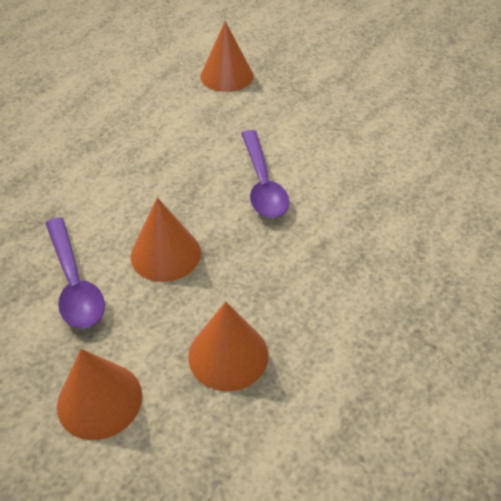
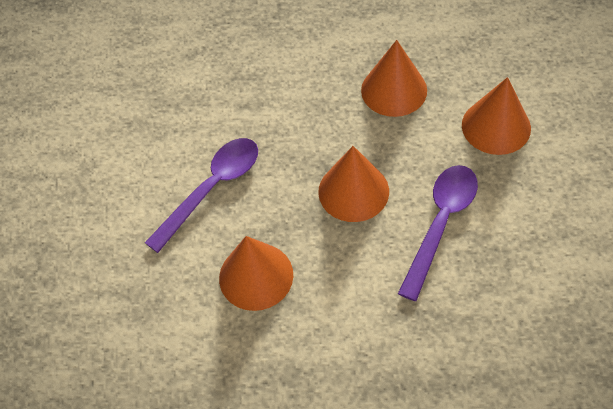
camera: 125 degrees left, 10 degrees up
orange cone [200,21,254,92] -> orange cone moved to [219,236,293,311]

